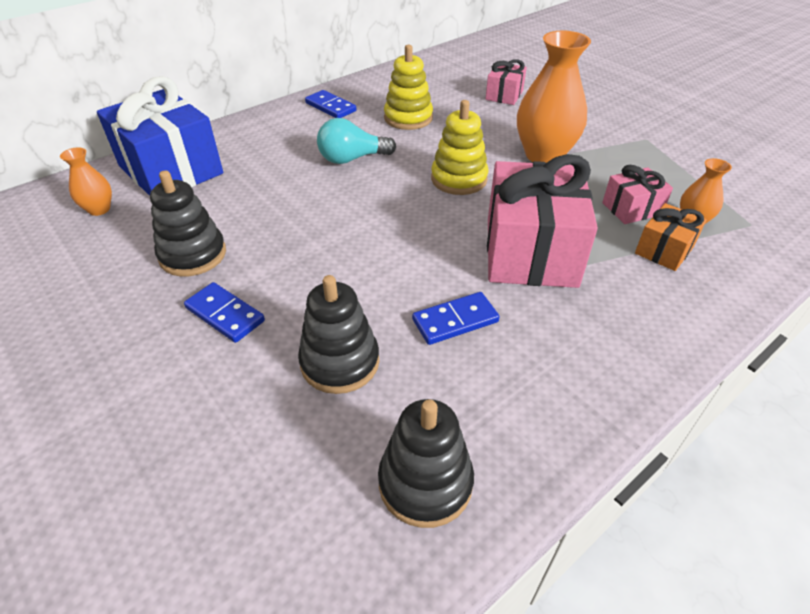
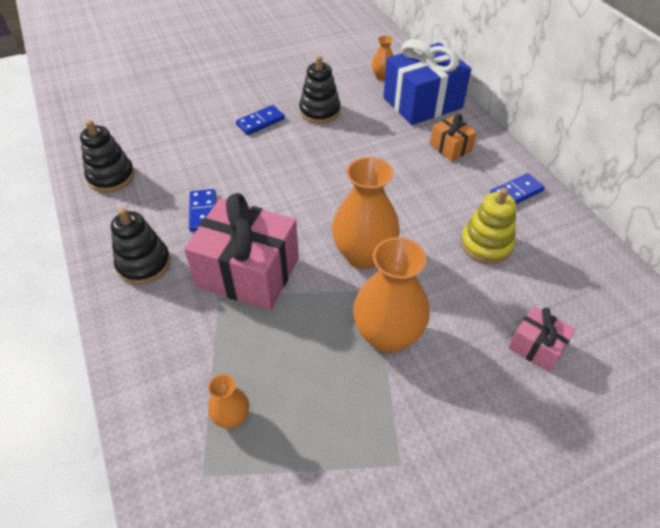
camera: 105 degrees right, 5 degrees up
black stacking toy [298,275,379,394] -> black stacking toy moved to [111,208,171,285]
turquoise light bulb [317,118,396,164] -> none
yellow stacking toy [431,100,488,195] -> orange vase [332,157,400,269]
pink gift [602,165,673,224] -> none
orange gift [635,203,707,271] -> orange gift moved to [430,114,477,161]

